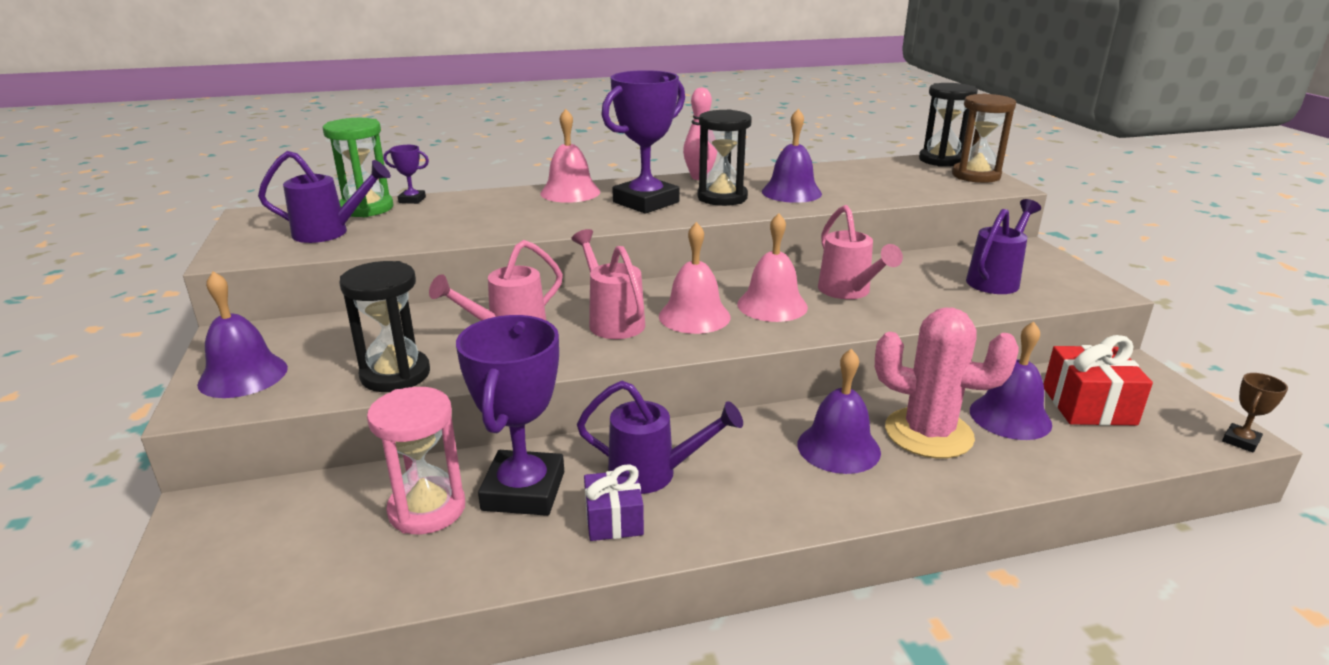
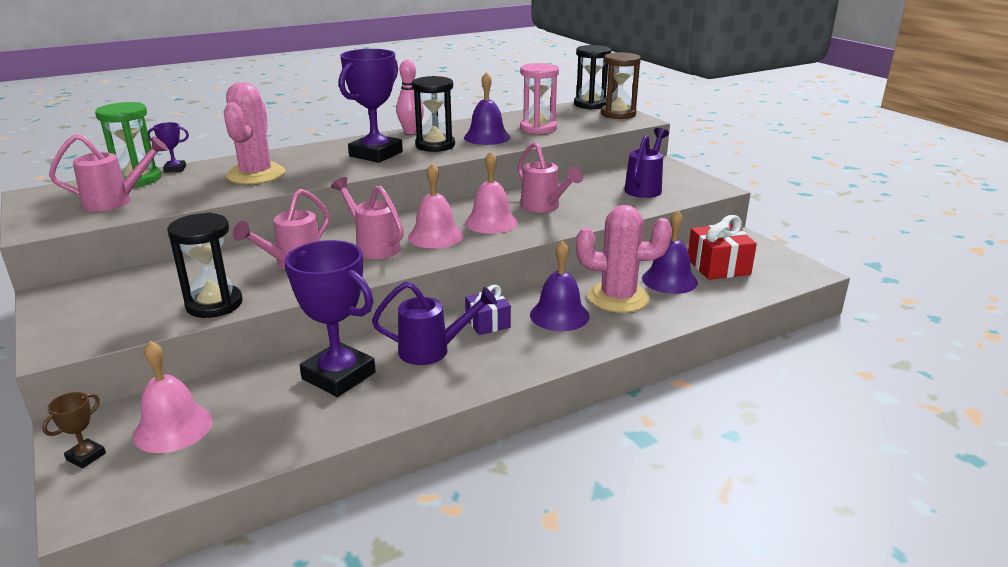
camera: 15 degrees left, 0 degrees up
purple bell [197,271,288,398] -> none
purple watering can [258,151,391,243] -> pink watering can [49,134,168,211]
pink hourglass [367,387,465,534] -> pink hourglass moved to [520,63,559,134]
purple trophy [456,315,564,516] -> purple trophy turned 45 degrees counterclockwise [285,240,376,397]
pink bell [540,109,600,203] -> pink bell moved to [133,341,213,453]
purple gift [584,464,644,541] -> purple gift moved to [465,285,511,335]
brown trophy [1222,373,1288,452] -> brown trophy moved to [42,392,106,469]
none -> pink cactus [224,82,285,184]

